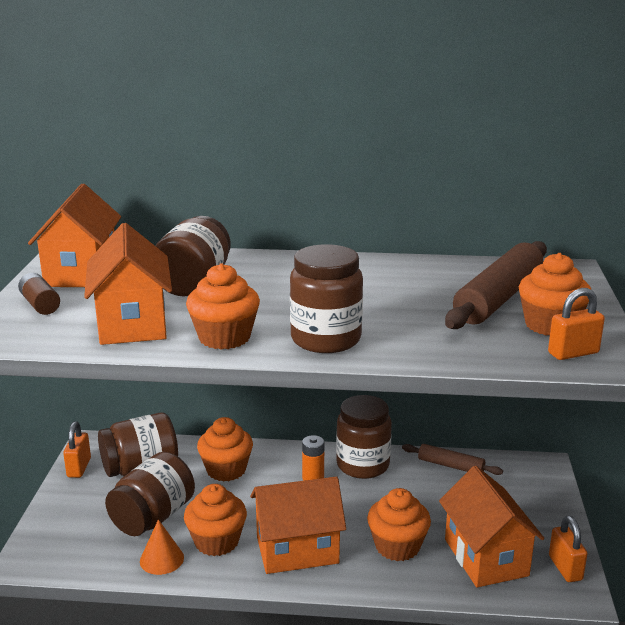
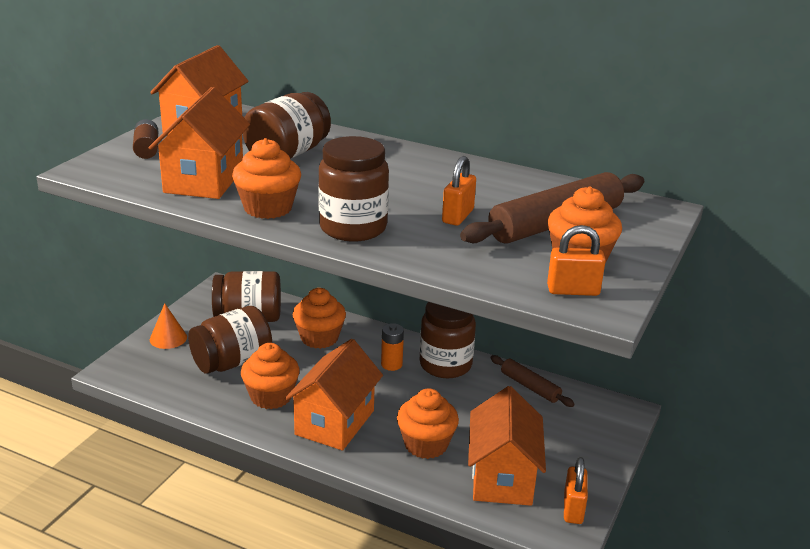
camera: 20 degrees right, 5 degrees up
orange padlock [63,421,91,478] -> orange padlock moved to [442,156,476,226]
orange cone [140,519,184,575] -> orange cone moved to [150,303,187,349]
orange house [250,476,346,574] -> orange house turned 75 degrees counterclockwise [285,339,383,451]

